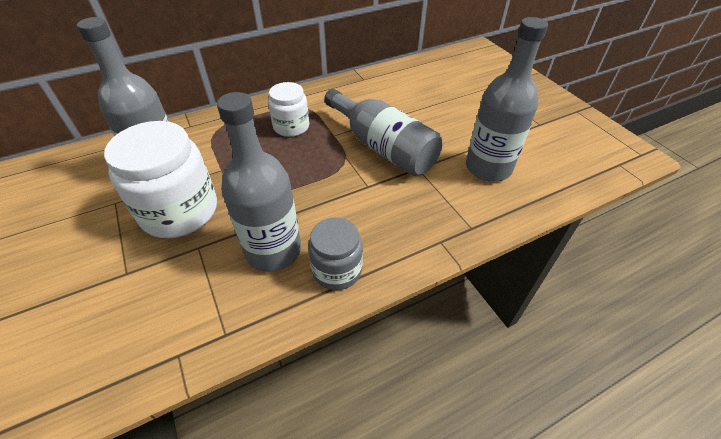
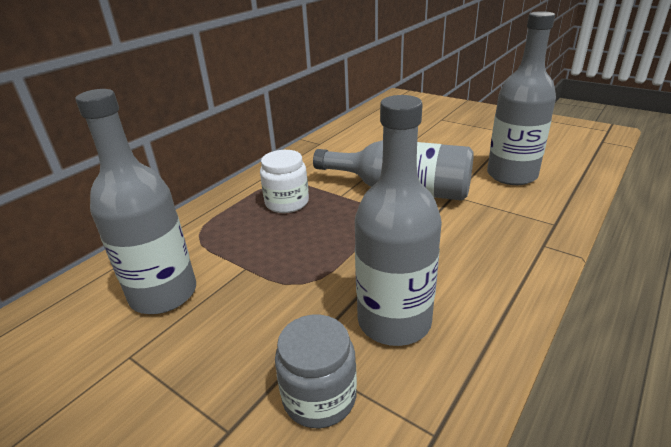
camera: 25 degrees left, 15 degrees down
white jar [104,121,217,238] -> none
grey jar [308,217,363,290] -> grey jar moved to [275,315,357,428]

